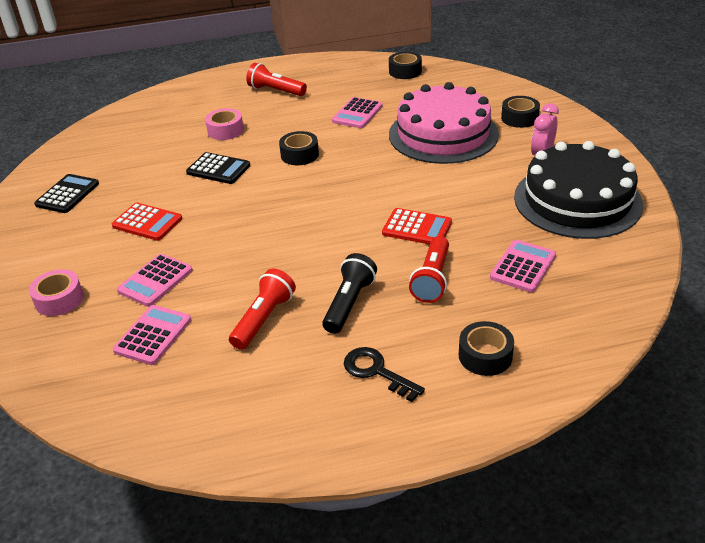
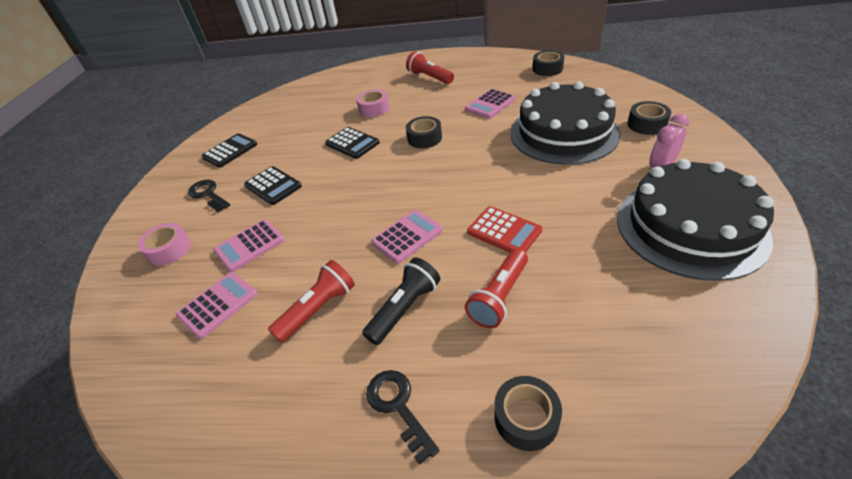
camera: 20 degrees right, 5 degrees up
red calculator [112,203,182,241] -> black calculator [244,166,302,205]
pink cake [389,82,499,164] -> black cake [510,82,621,165]
pink calculator [490,240,556,292] -> pink calculator moved to [371,210,443,264]
none -> black key [188,180,230,212]

